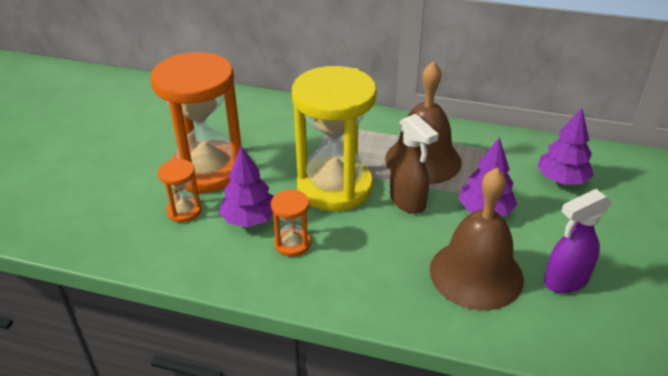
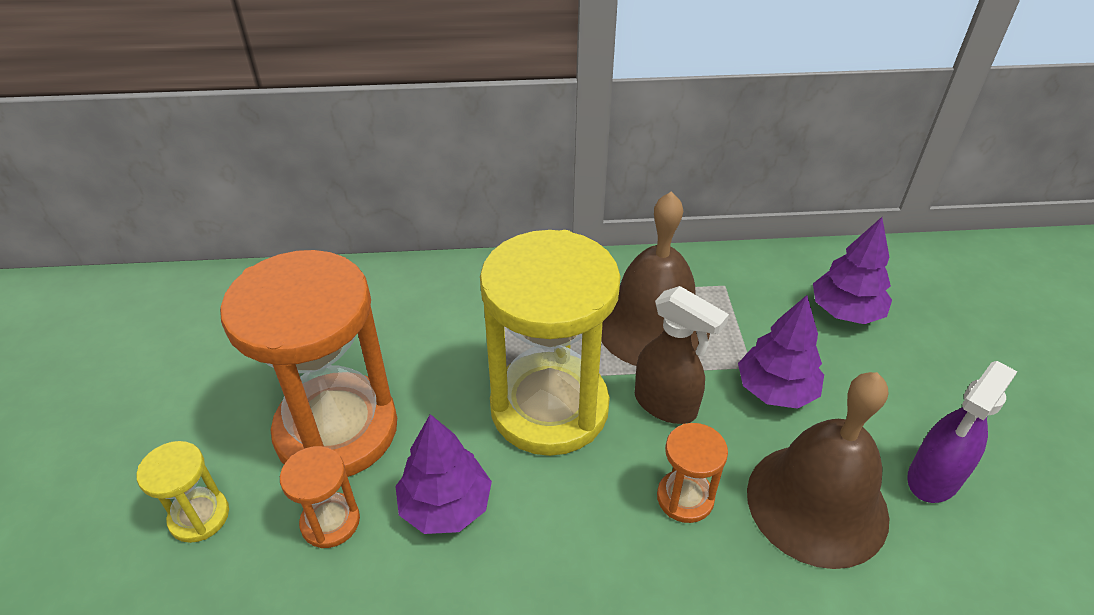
camera: 20 degrees left, 5 degrees up
orange hourglass [271,189,311,257] -> orange hourglass moved to [657,423,728,523]
none -> yellow hourglass [136,441,229,543]

